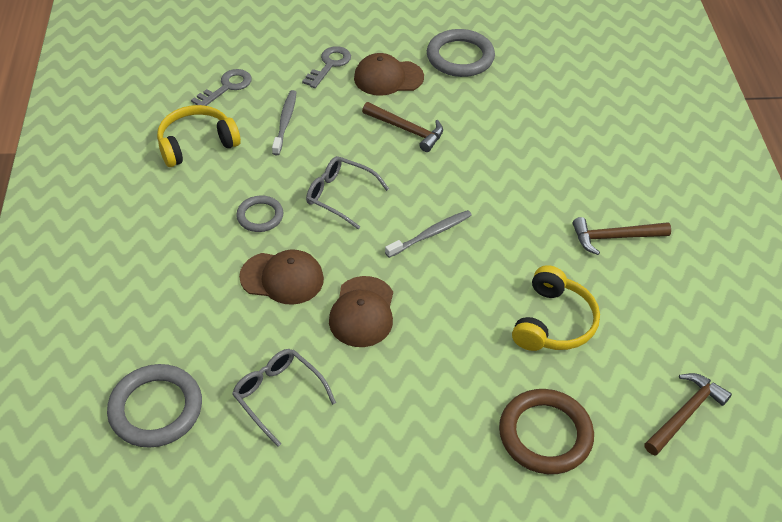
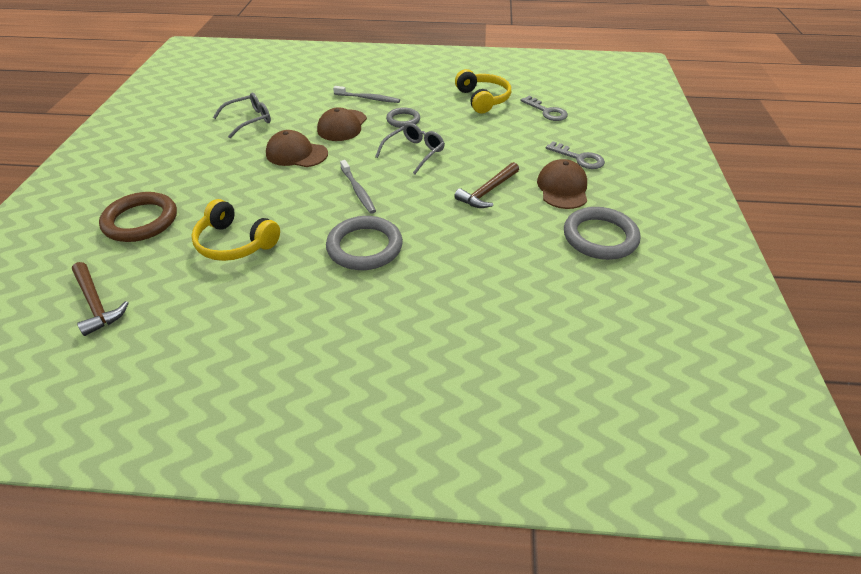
camera: 100 degrees right, 5 degrees down
grey ring [107,364,202,448] -> grey ring moved to [326,216,403,270]
grey toothbrush [272,90,297,155] -> grey toothbrush moved to [333,86,400,103]
brown hammer [572,217,671,255] -> none

